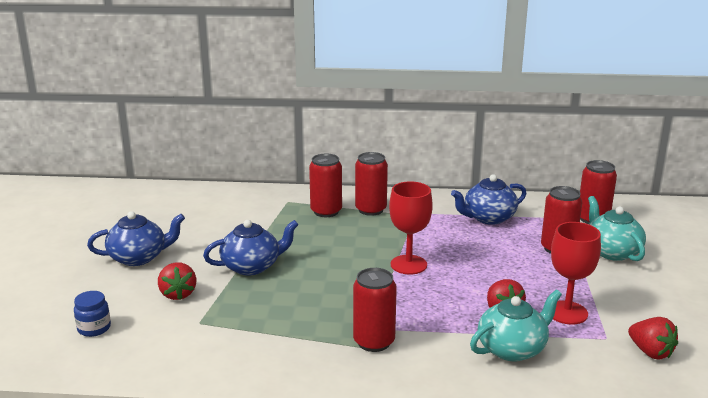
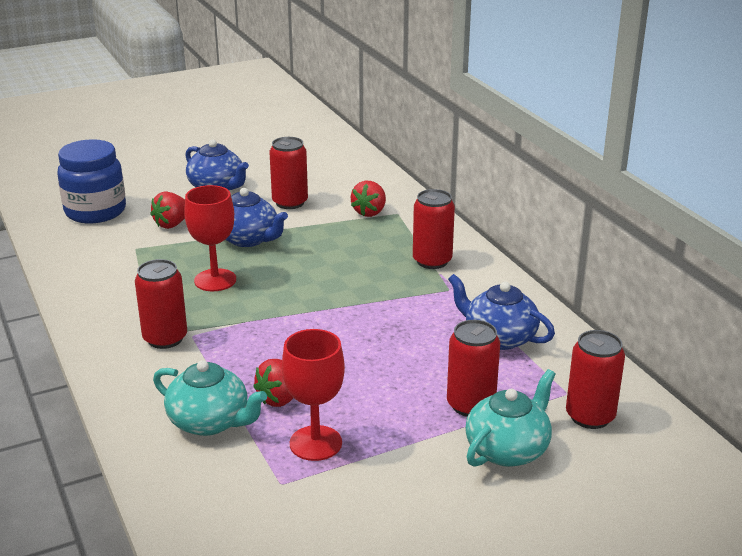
camera: 60 degrees right, 5 degrees up
blue jar [74,291,111,337] -> blue jar [57,139,126,223], size x2.09
red can [309,154,342,217] -> red can moved to [269,137,308,209]
red goblet [389,181,433,275] -> red goblet moved to [184,185,236,291]
red strawberry [628,317,678,360] -> red strawberry moved to [351,181,386,217]

